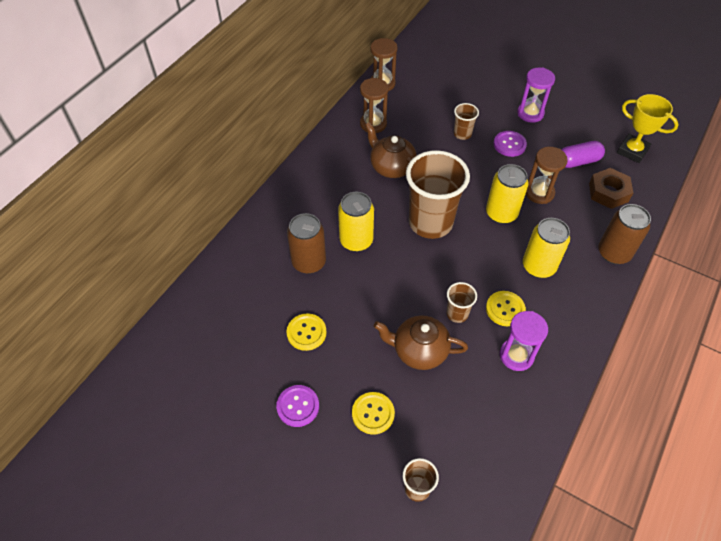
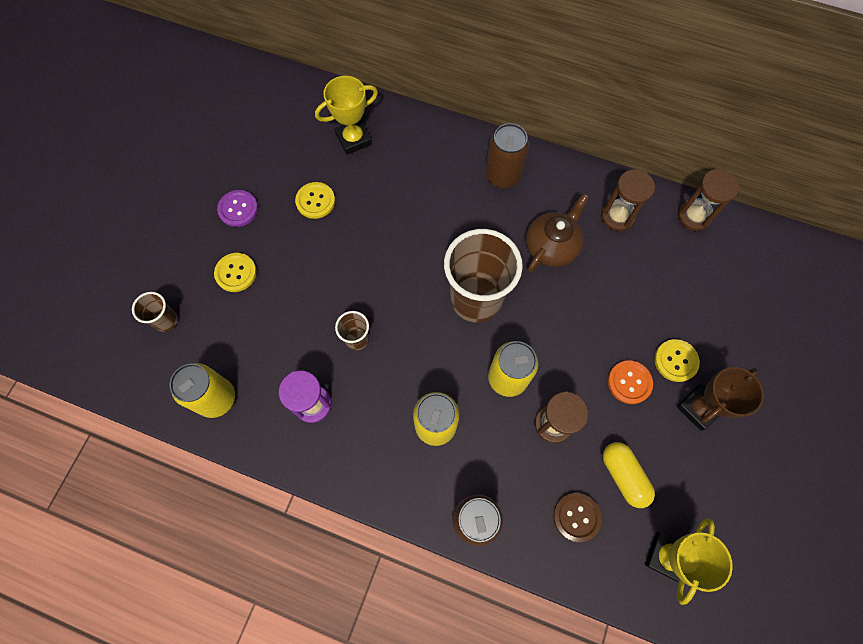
camera: 80 degrees right, 15 degrees up
brown can [287,213,326,274] -> brown can moved to [485,123,529,188]
yellow can [338,192,374,252] -> yellow can moved to [170,363,235,418]
brown teapot [374,315,468,370] -> none
brown cup [454,103,479,140] -> none
yellow button [486,291,526,326] -> yellow button moved to [654,339,700,382]
purple button [494,131,527,157] -> orange button [608,361,653,404]
purple hourglass [517,68,555,123] -> brown trophy [677,367,764,431]
purple capsule [562,141,605,168] -> yellow capsule [603,442,655,508]
brown nut [589,168,633,209] -> brown button [553,493,602,542]
none -> yellow trophy [315,76,378,155]

